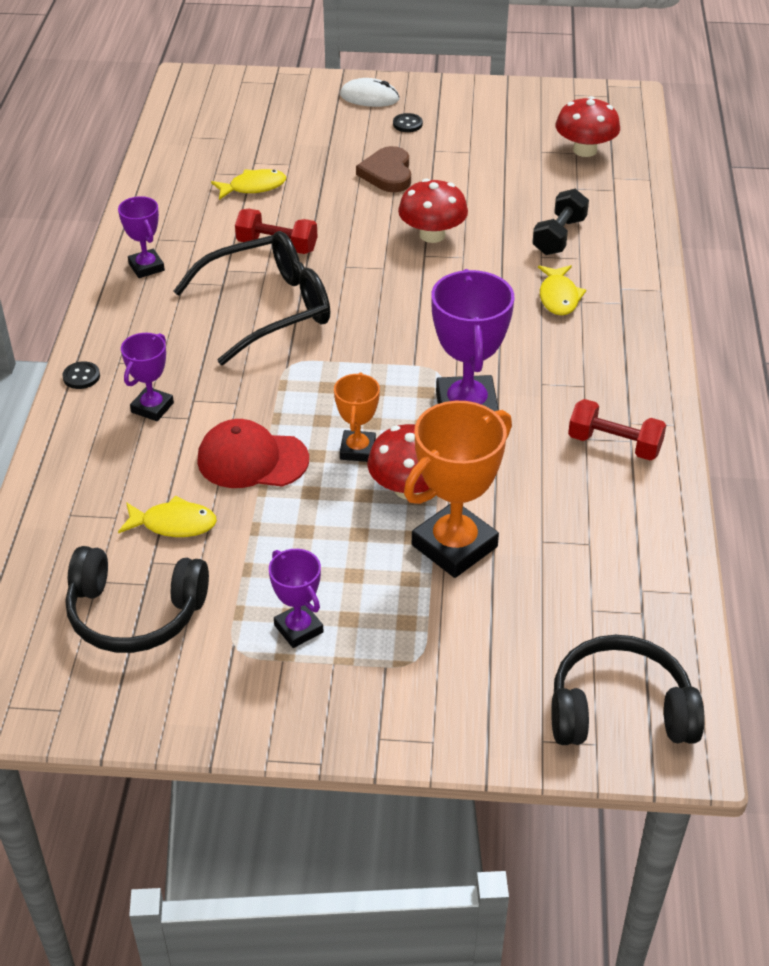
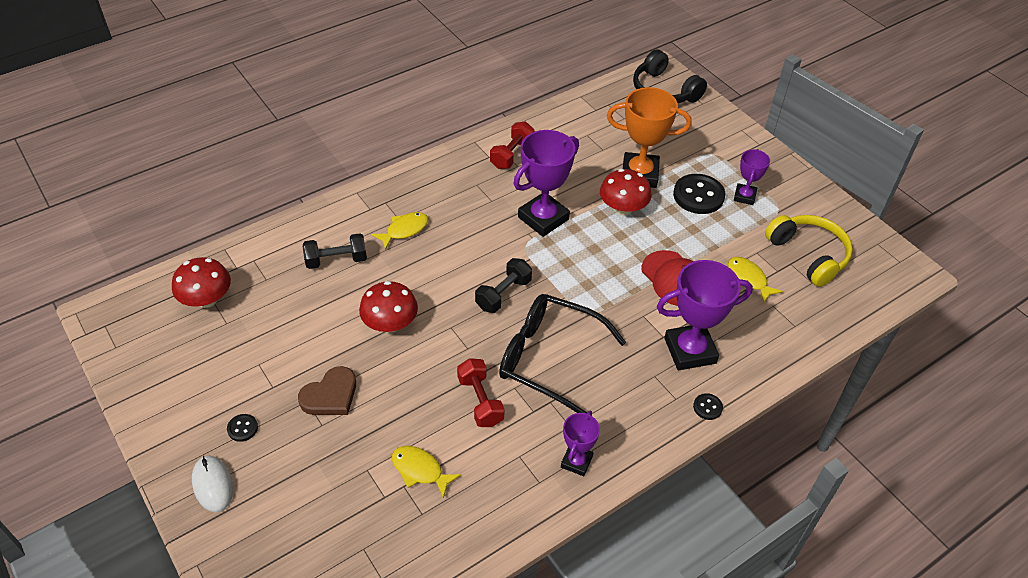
camera: 130 degrees left, 5 degrees up
black headphones [66,546,209,653] -> yellow headphones [765,215,853,287]
purple trophy [121,333,174,421] -> purple trophy [657,260,753,370], size x1.80
orange trophy [334,372,380,462] -> none
red dumbbell [568,399,666,460] -> red dumbbell turned 45 degrees clockwise [490,122,534,169]
none -> black dumbbell [475,258,532,313]
none -> black button [673,174,725,214]

